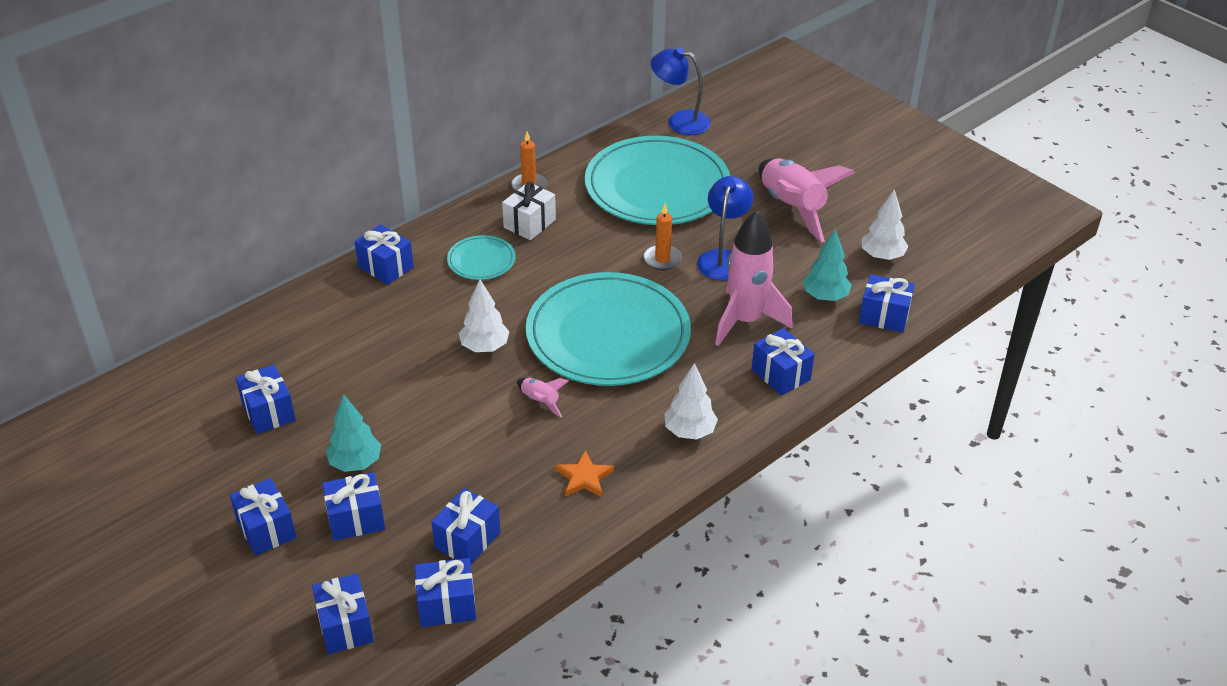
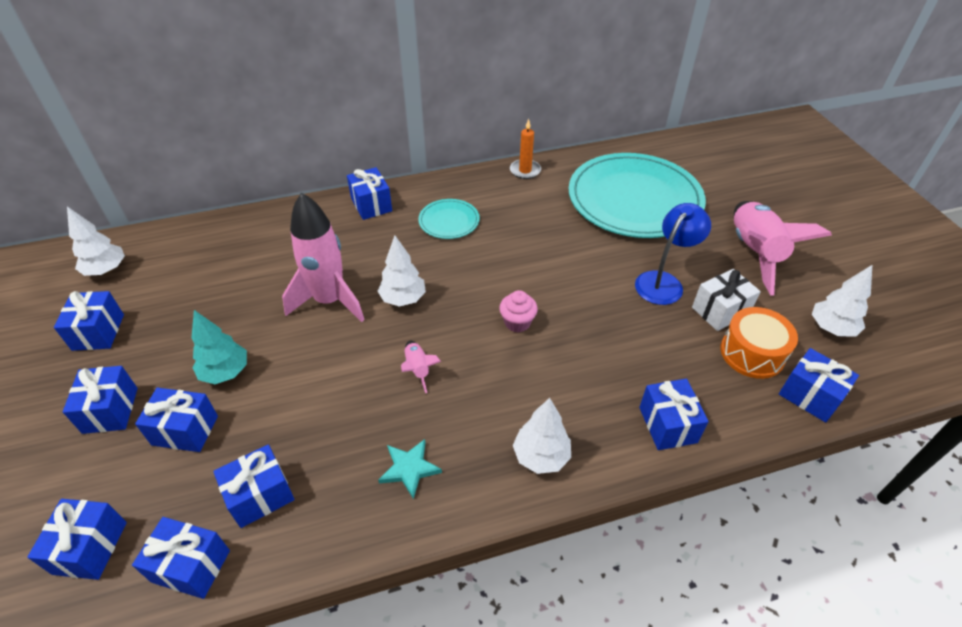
camera: 25 degrees right, 5 degrees up
blue gift [236,365,296,434] -> blue gift moved to [54,291,124,351]
white gift [502,182,556,240] -> white gift moved to [692,269,761,331]
turquoise plate [526,272,691,386] -> pink cupcake [500,290,538,333]
orange star [555,450,614,497] -> turquoise star [378,439,442,499]
orange candle [644,204,682,270] -> none
blue lamp [651,47,711,135] -> none
pink rocket [715,210,793,346] -> pink rocket moved to [282,192,365,322]
turquoise tree [803,229,852,301] -> orange drum [720,307,798,379]
none -> white tree [67,206,125,276]

